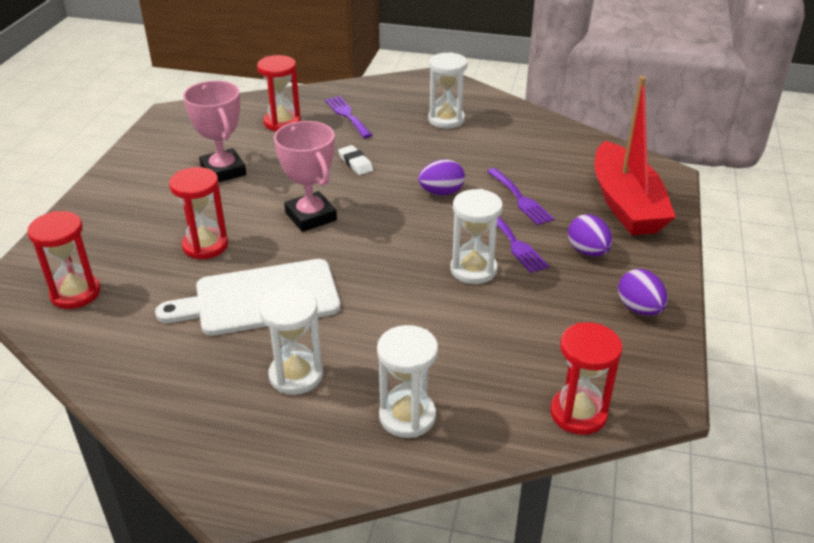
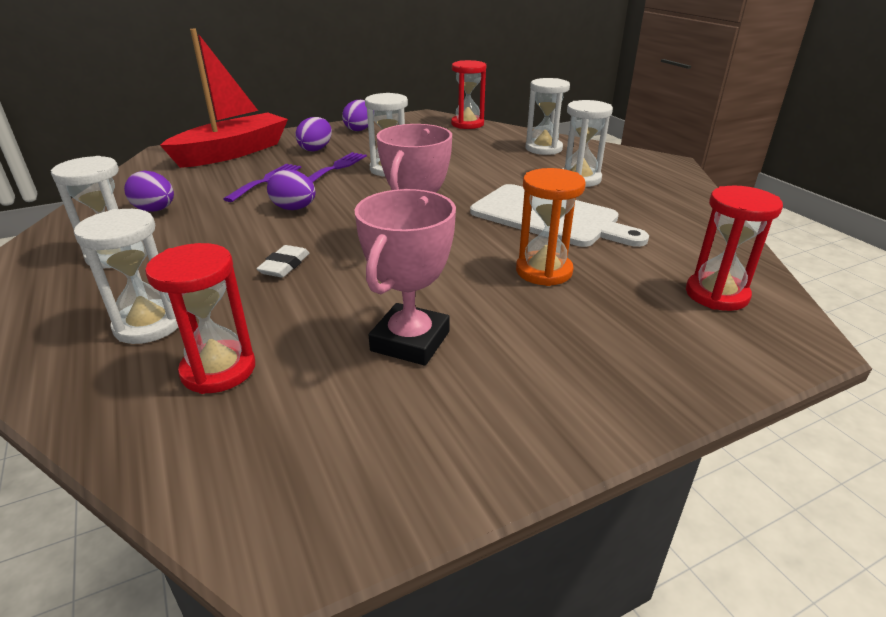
camera: 130 degrees left, 5 degrees down
red hourglass [169,167,228,260] -> orange hourglass [516,168,586,286]
purple fork [325,96,372,138] -> white hourglass [74,209,179,344]
none -> purple egg [124,171,174,212]

